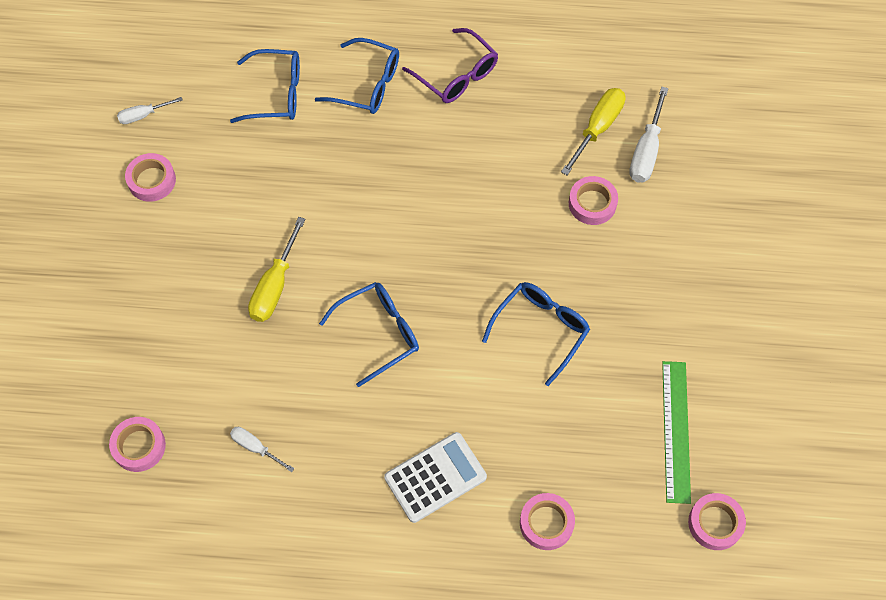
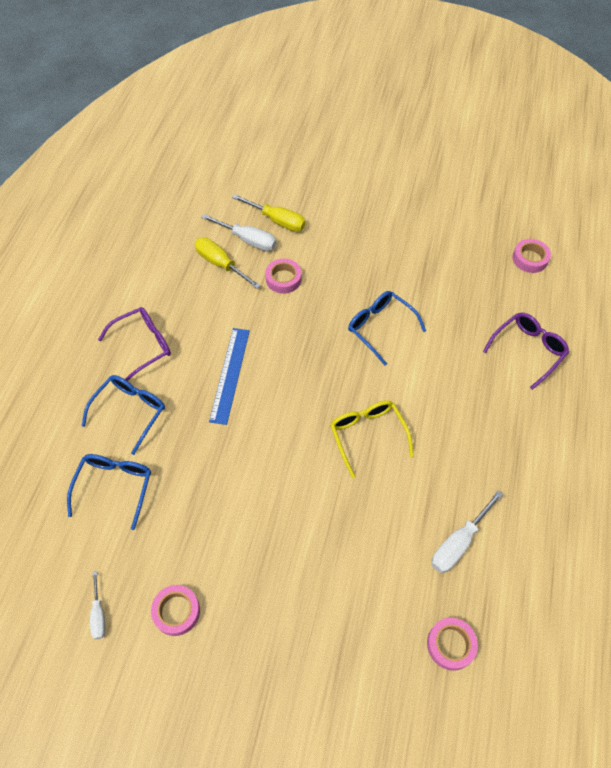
camera: 80 degrees left, 5 degrees down
white screwdriver [230,427,295,472] -> white screwdriver [432,491,503,573], size x1.68
yellow screwdriver [248,217,306,322] -> yellow screwdriver moved to [232,194,306,232]
blue glasses [319,282,419,387] -> yellow glasses [330,400,413,478]
white calculator [384,432,487,523] -> none
pink tape [520,493,575,550] -> purple glasses [483,312,569,390]
green ruler [662,361,691,504] -> none
none -> blue ruler [209,328,250,425]

